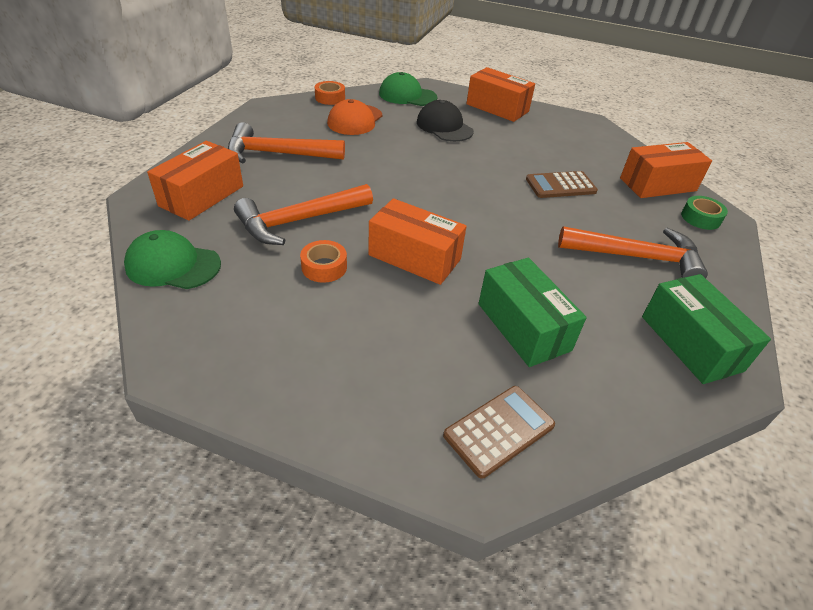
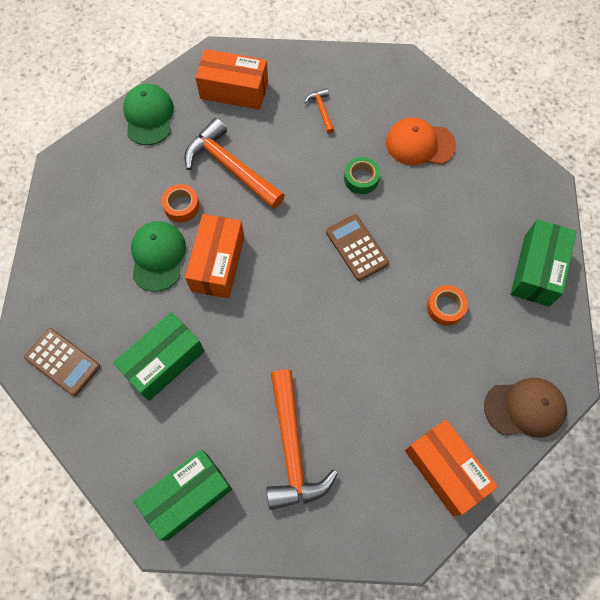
camera: 75 degrees right, 25 degrees up
orange hammer [228,122,345,163] -> orange hammer [304,88,335,134], size x0.46
orange tape [315,81,345,105] -> orange tape moved to [427,285,468,326]
green cap [379,72,438,106] -> green cap moved to [131,221,186,292]
black cap [417,100,474,142] -> none
orange box [467,67,535,122] -> green box [511,219,577,307]
brown calculator [526,171,598,198] -> brown calculator moved to [326,214,389,281]
green tape [681,196,728,230] -> green tape moved to [344,157,380,194]
none -> brown cap [484,378,567,438]

